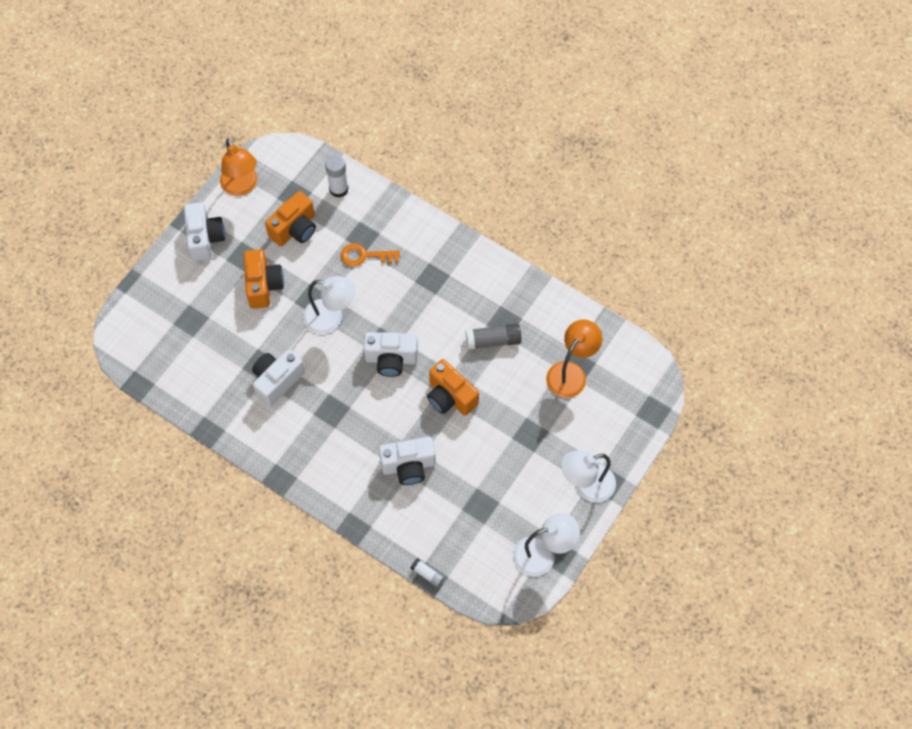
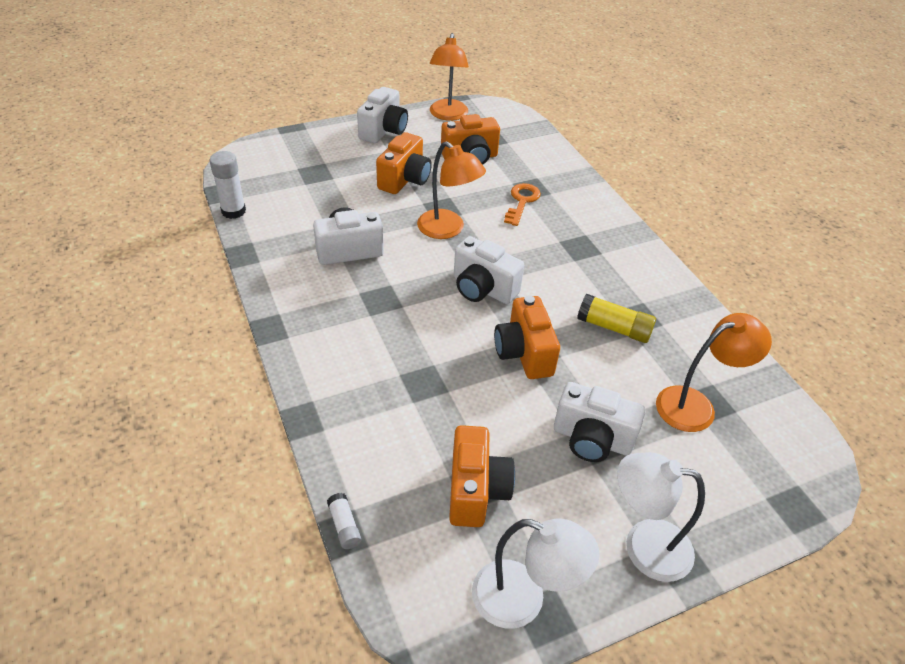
camera: 30 degrees right, 20 degrees down
white lamp [303,276,356,334] -> orange lamp [417,141,486,239]
white glue stick [325,155,349,198] -> white glue stick moved to [210,151,246,219]
orange key [341,243,400,266] -> orange key turned 75 degrees clockwise [504,183,541,226]
white camera [379,437,436,485] -> white camera moved to [554,382,645,462]
grey glue stick [466,323,521,350] -> yellow glue stick [577,294,656,343]
none -> orange camera [449,425,515,527]

